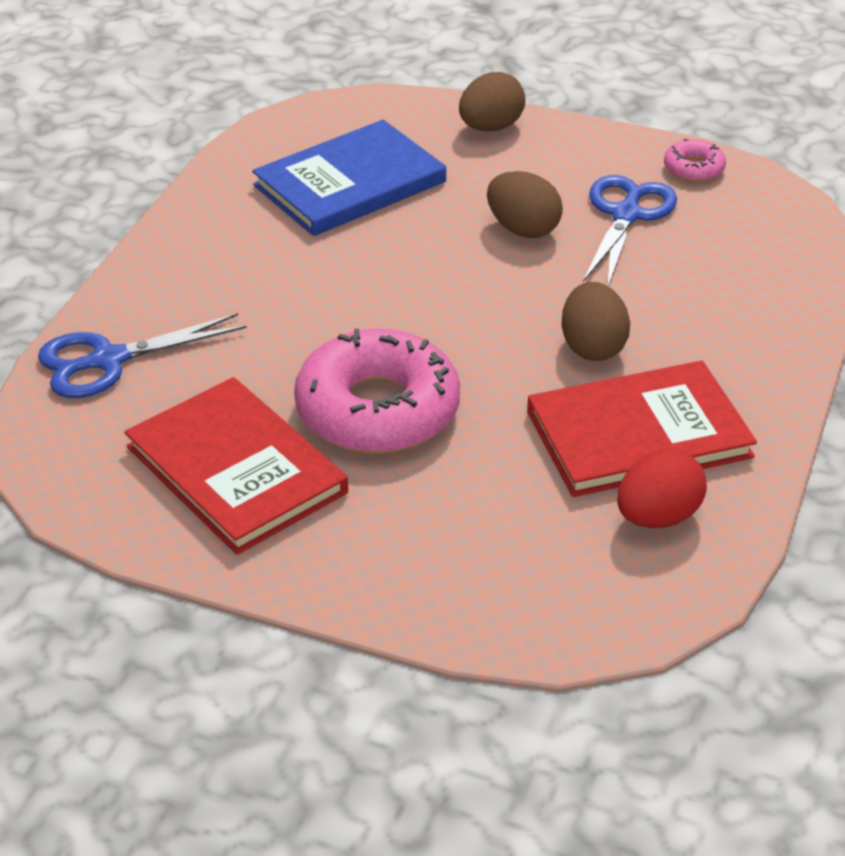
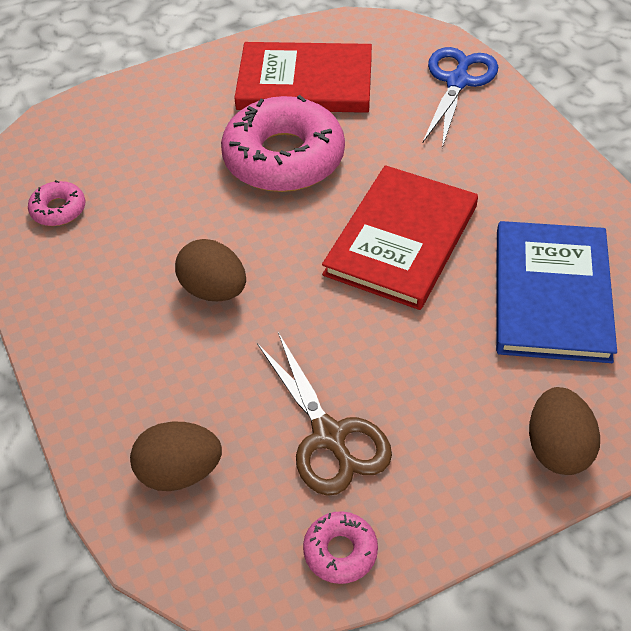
camera: 135 degrees right, 10 degrees up
brown egg [487,171,563,238] -> brown egg moved to [130,422,222,491]
red book [527,361,757,497] -> red book moved to [322,165,478,310]
blue scissors [583,175,677,286] -> brown scissors [257,332,392,496]
red egg [617,449,707,528] -> pink donut [28,180,85,226]

